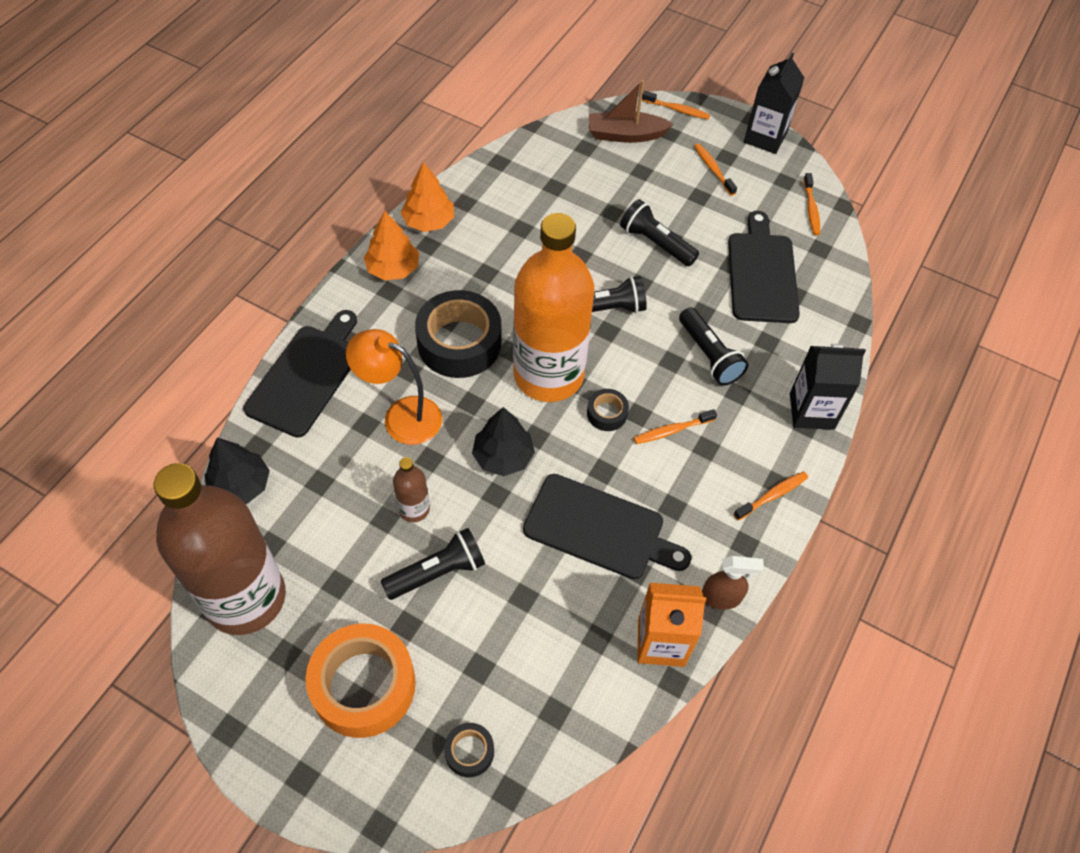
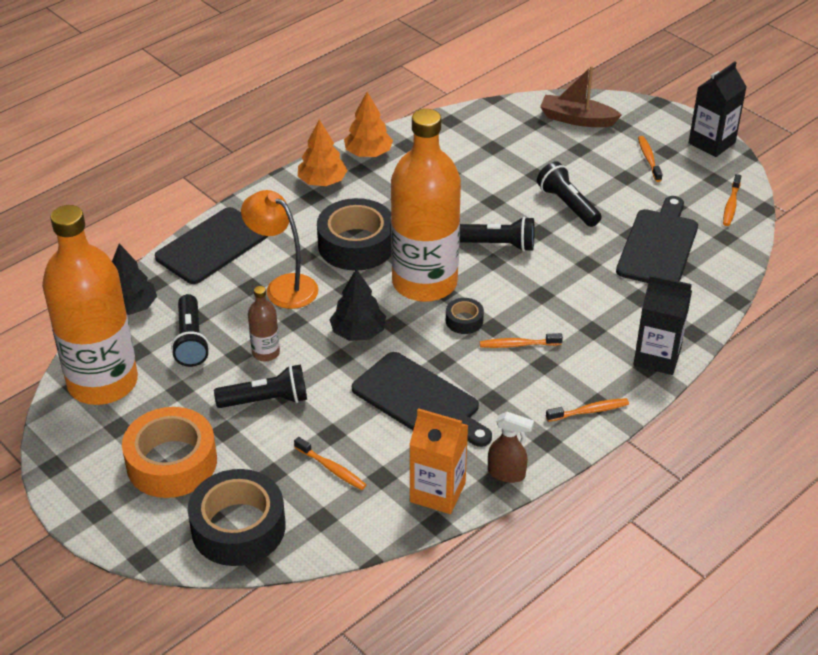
camera: 20 degrees right, 15 degrees down
brown bottle [154,463,286,635] -> orange bottle [42,205,138,405]
black tape [444,723,494,778] -> black tape [188,469,285,566], size x2.16
orange toothbrush [642,91,710,120] -> orange toothbrush moved to [294,437,366,490]
black flashlight [679,307,748,386] -> black flashlight moved to [171,294,209,367]

